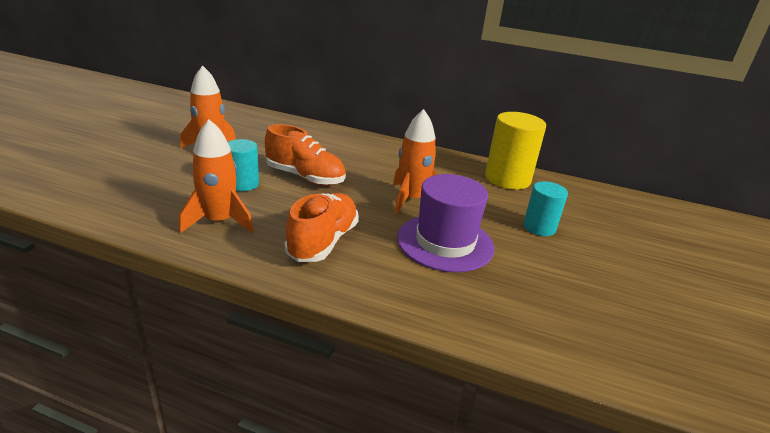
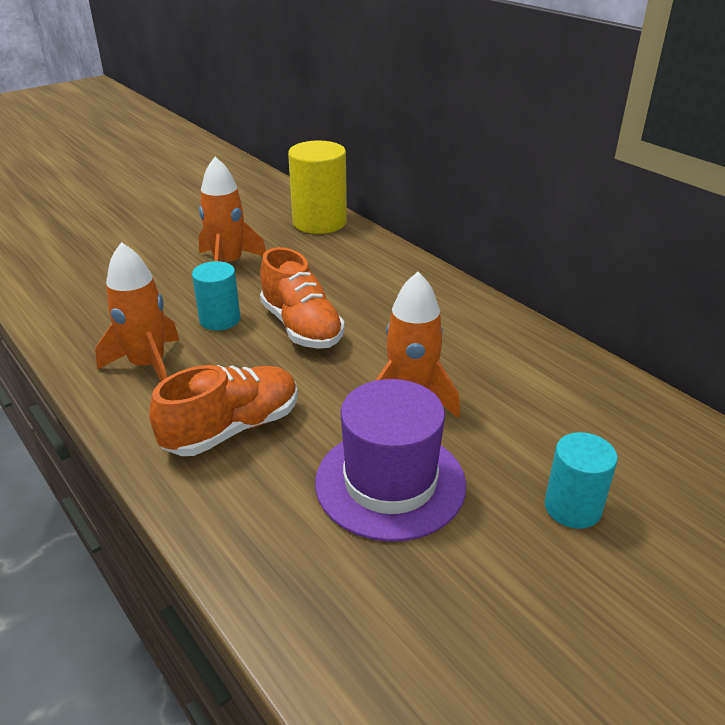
camera: 35 degrees right, 5 degrees up
yellow cylinder [485,112,546,189] -> yellow cylinder moved to [288,141,347,234]

